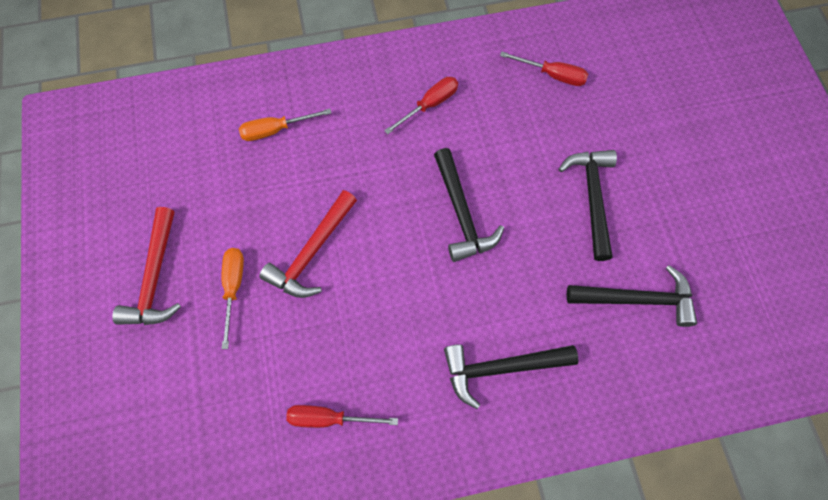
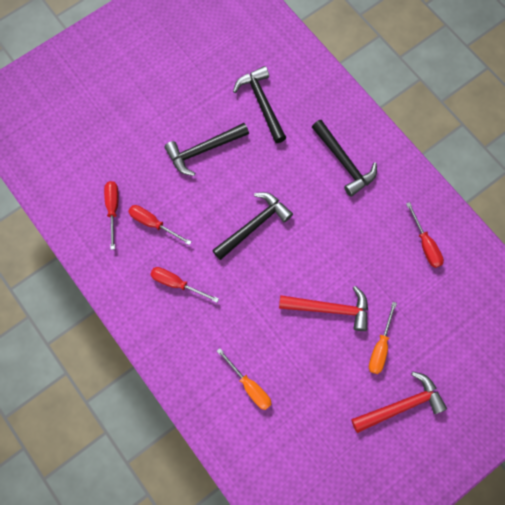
camera: 115 degrees left, 5 degrees up
orange screwdriver [221,248,244,349] -> orange screwdriver turned 45 degrees counterclockwise [369,302,397,374]
none -> red screwdriver [128,205,192,245]

